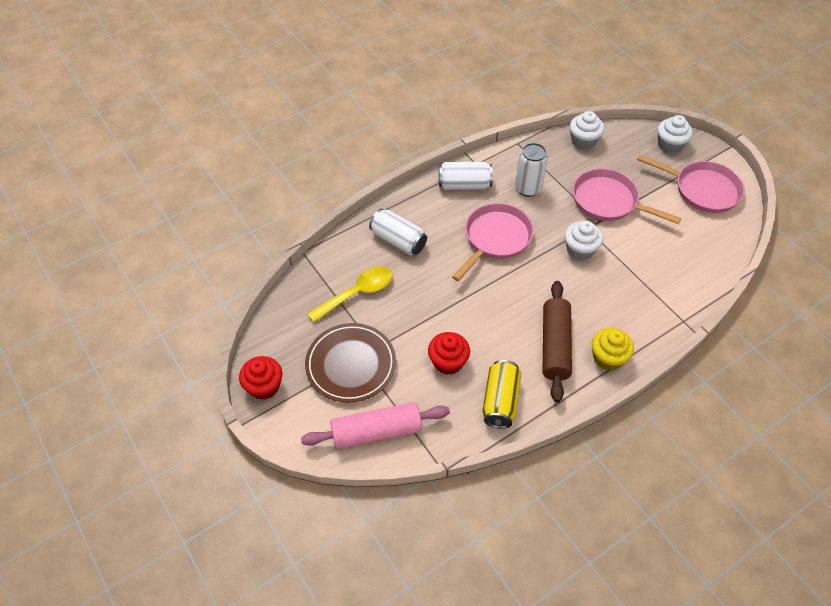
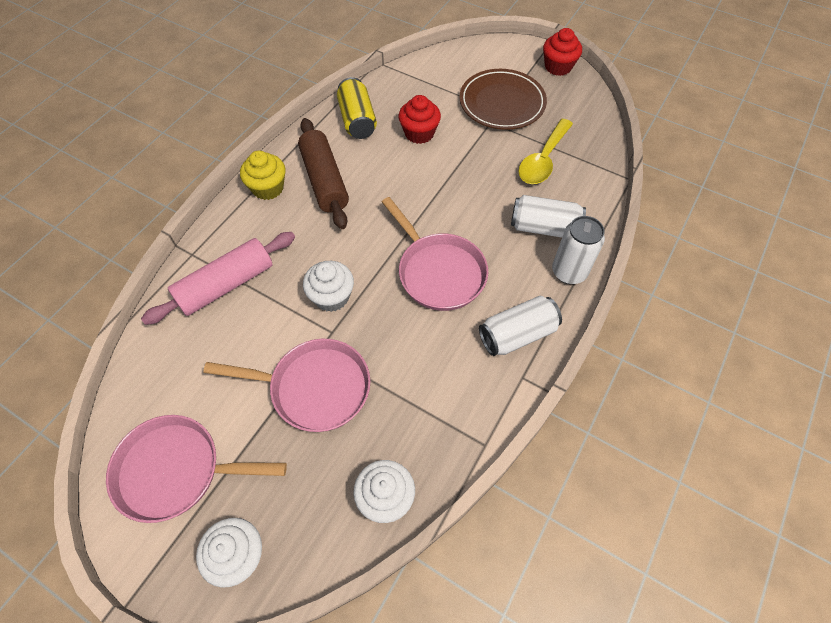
camera: 155 degrees right, 5 degrees up
pink rolling pin [301,402,450,449] -> pink rolling pin moved to [141,232,295,325]
pink pan [452,203,534,281] -> pink pan turned 45 degrees counterclockwise [382,197,488,311]
white can [515,143,548,197] -> white can moved to [552,216,605,284]

